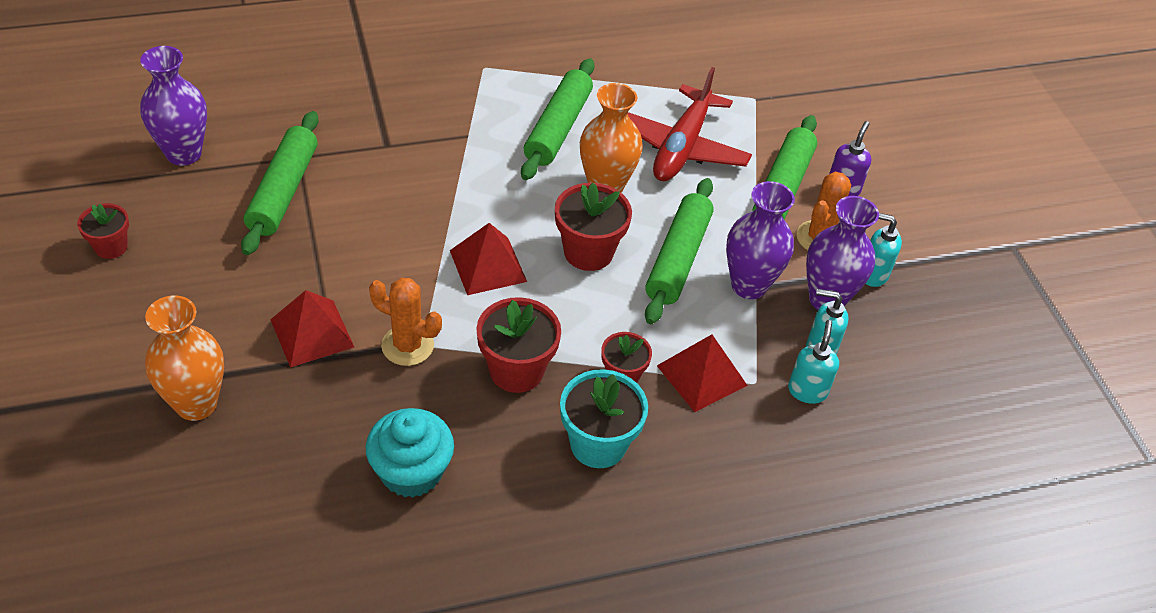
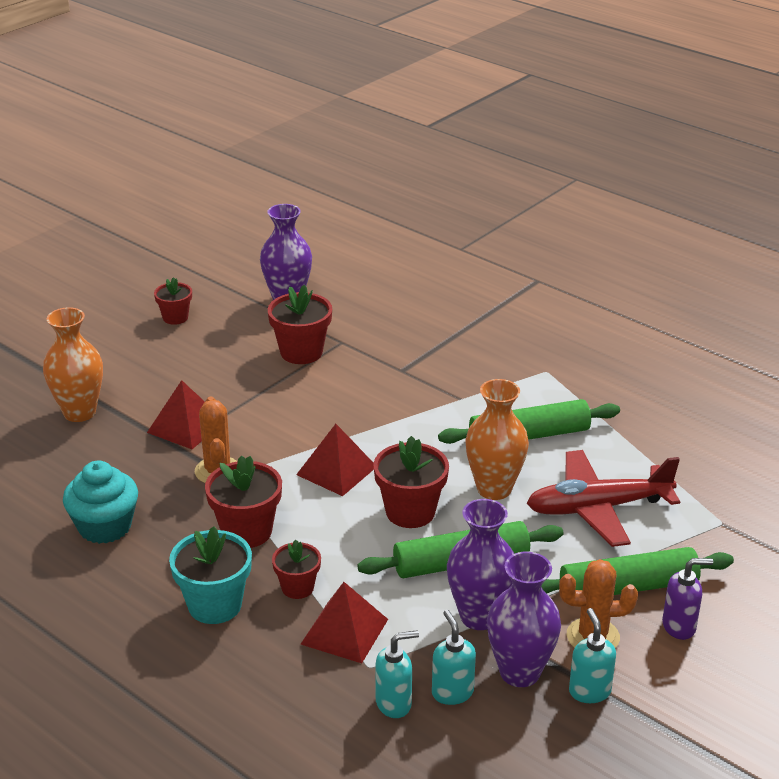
camera: 60 degrees right, 15 degrees down
green rolling pin [241,111,319,255] -> red flower pot [268,285,332,364]

